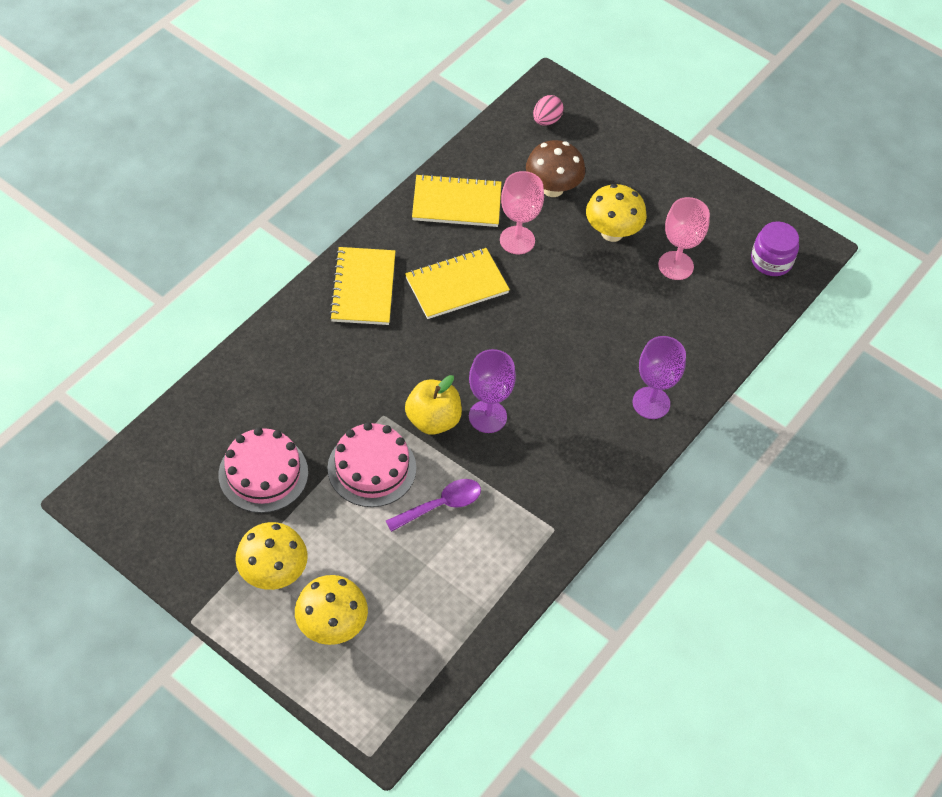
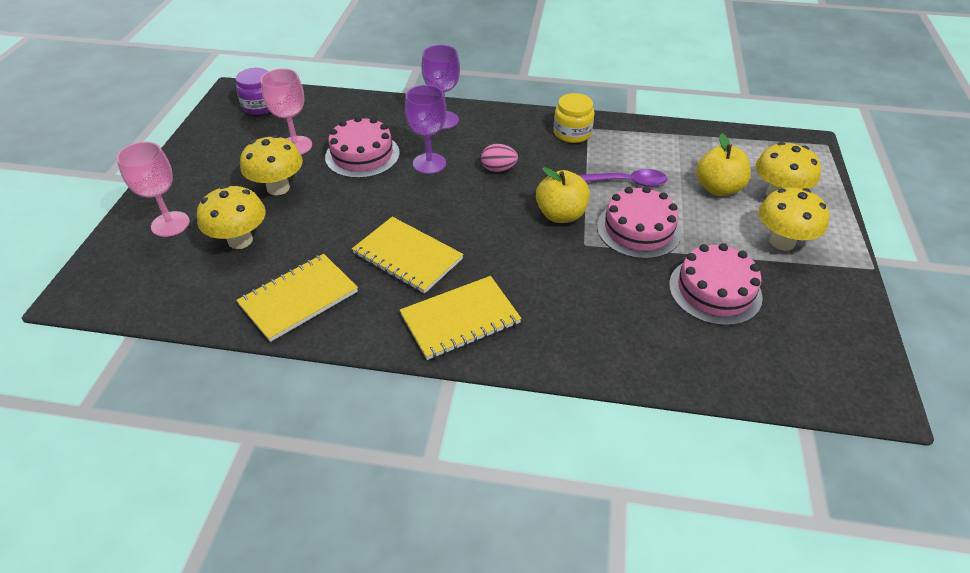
camera: 115 degrees left, 10 degrees down
purple spoon [386,479,481,532] -> purple spoon turned 150 degrees clockwise [579,169,667,187]
yellow notebook [412,174,501,227] -> yellow notebook turned 75 degrees clockwise [236,254,358,342]
purple goblet [469,349,516,433] -> purple goblet moved to [405,85,447,174]
pink goblet [500,171,544,254] -> pink goblet moved to [116,142,190,237]
brown mushroom [526,140,585,197] -> yellow mushroom [197,185,266,249]
pink egg [533,95,564,126] -> pink egg moved to [481,144,518,172]
none -> pink cake [325,116,400,178]
none -> yellow jar [554,93,595,143]
none -> yellow apple [696,133,751,196]

